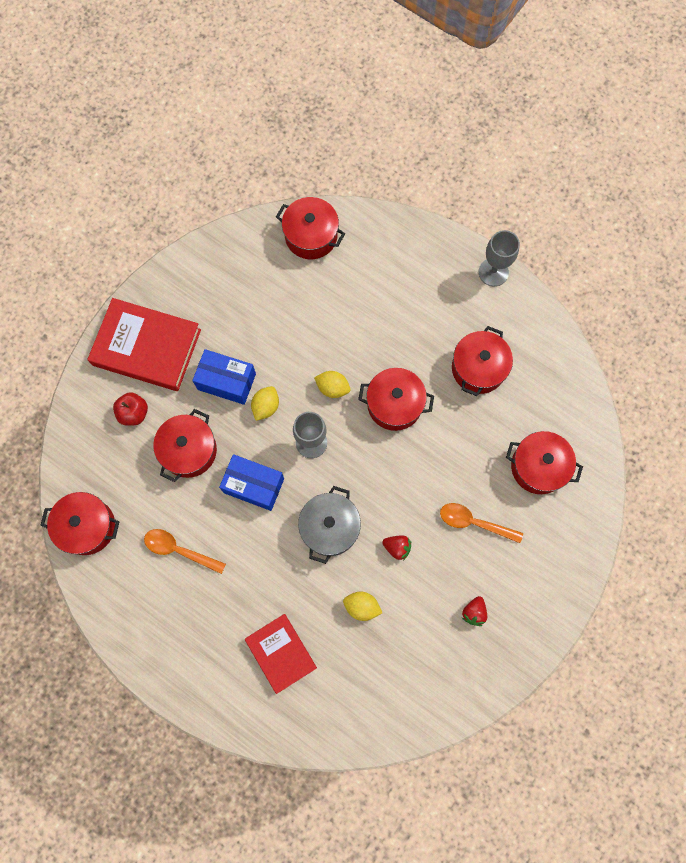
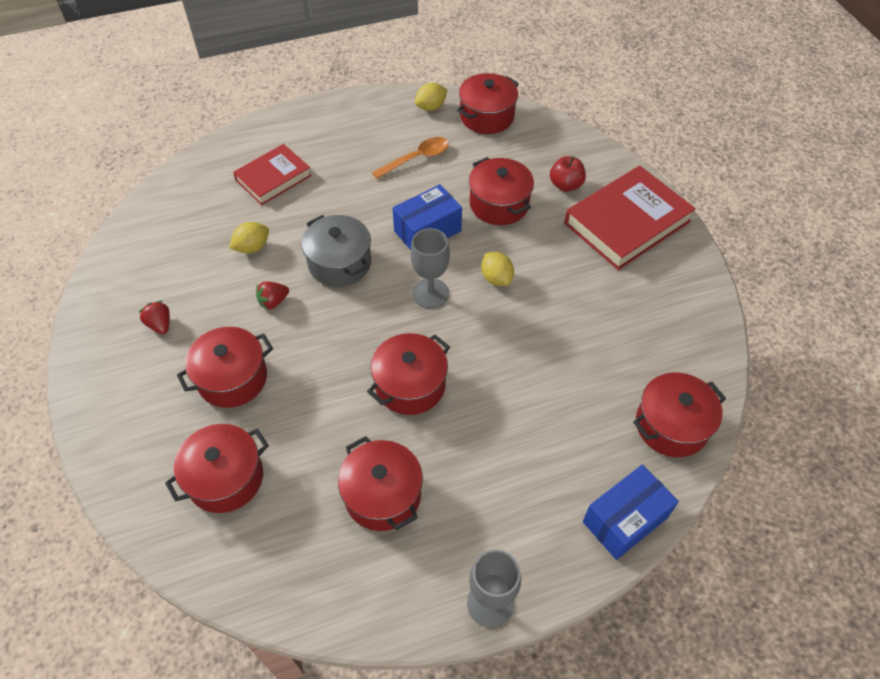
camera: 125 degrees right, 20 degrees down
blue box [192,349,256,405] -> blue box moved to [583,464,679,560]
red book [245,614,317,694] -> red book turned 45 degrees counterclockwise [233,144,312,205]
yellow lemon [314,371,351,398] -> yellow lemon moved to [415,83,447,111]
orange spoon [440,503,523,543] -> red pot [177,327,273,408]

